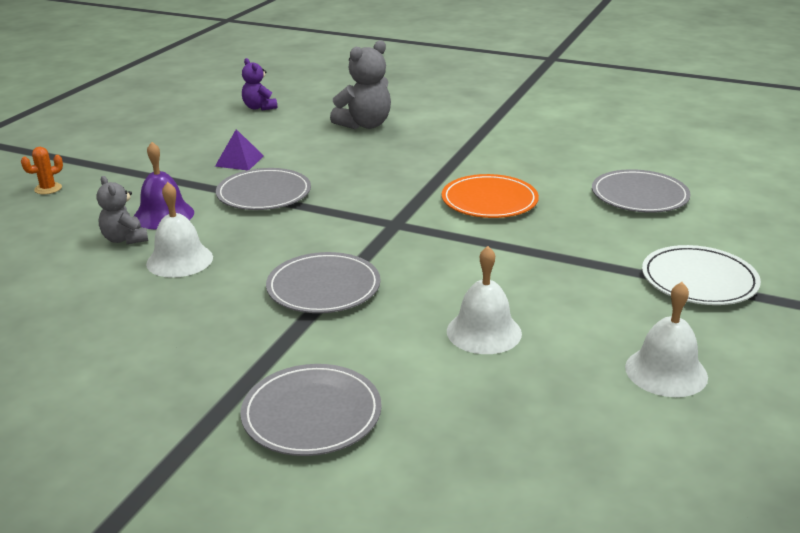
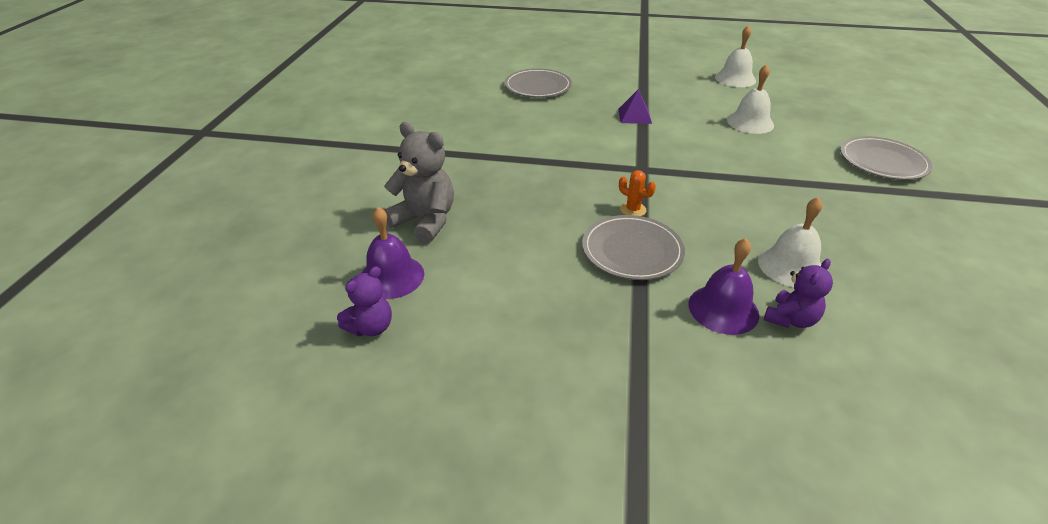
camera: 105 degrees left, 10 degrees up
orange cactus [21,147,63,194] -> orange cactus moved to [619,170,656,216]
grey teddy bear [96,176,148,244] -> purple teddy bear [764,259,833,328]
purple pyramid [215,129,264,170] -> purple pyramid moved to [618,89,652,124]
grey plate [266,252,381,313] -> none
orange plate [442,174,539,218] -> none
white plate [642,245,761,305] -> none
none -> purple bell [362,207,424,299]

